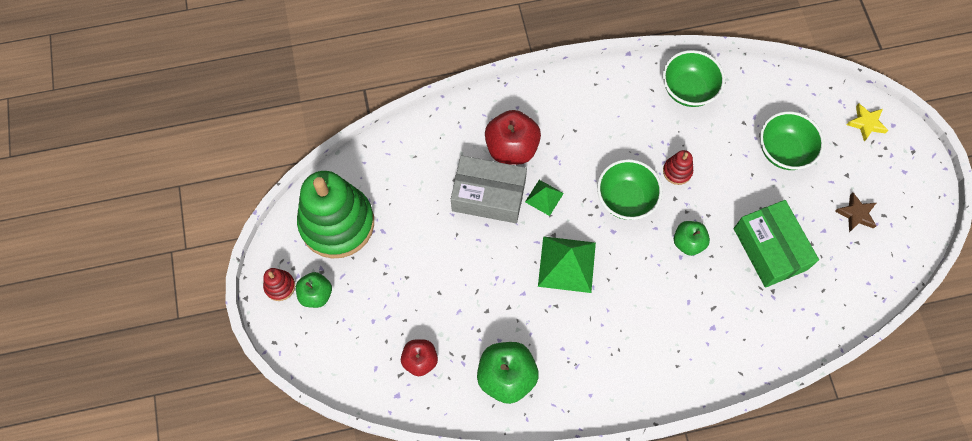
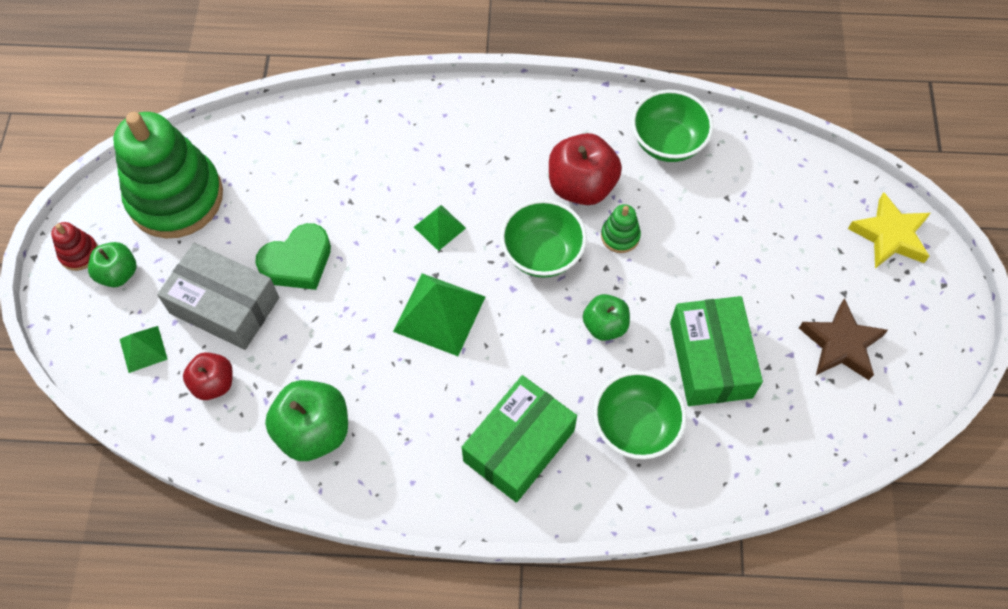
camera: 15 degrees right, 5 degrees down
grey box [451,156,527,223] -> grey box moved to [157,243,279,350]
red apple [485,110,541,165] -> red apple moved to [549,133,622,205]
red stacking toy [663,150,693,185] -> green stacking toy [601,204,641,253]
green bowl [760,111,824,170] -> green bowl moved to [593,371,686,459]
brown star [835,192,876,232] -> brown star [799,298,888,380], size x1.52
yellow star [846,104,888,141] -> yellow star [848,192,930,268], size x1.52
none -> green pyramid [120,326,168,373]
none -> green heart [255,223,331,290]
none -> green box [462,375,577,503]

